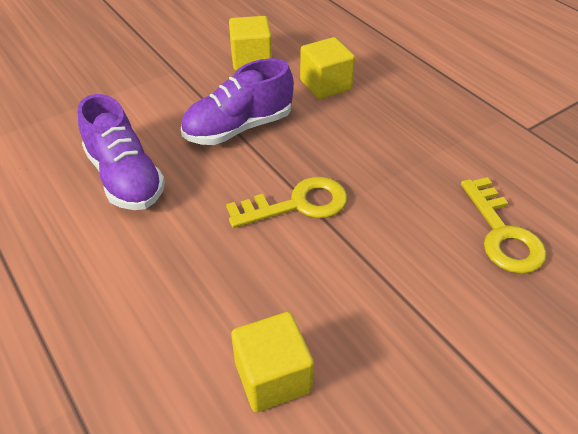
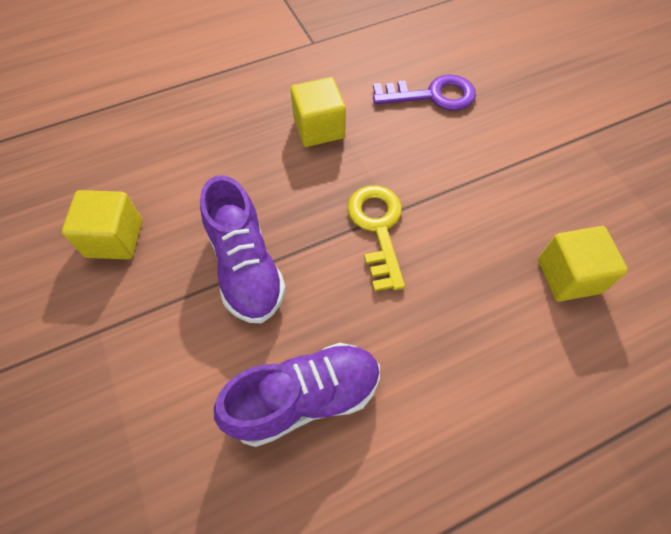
camera: 80 degrees left, 15 degrees up
yellow cube [300,37,355,99] -> yellow cube moved to [291,77,346,147]
yellow key [461,177,547,274] -> purple key [373,74,476,111]

